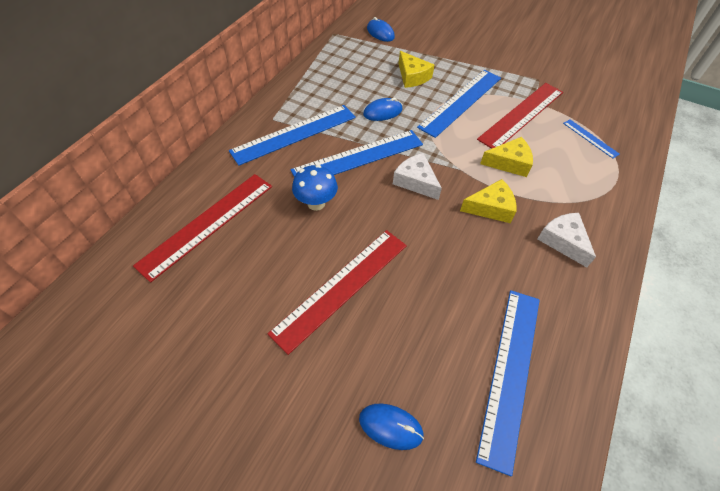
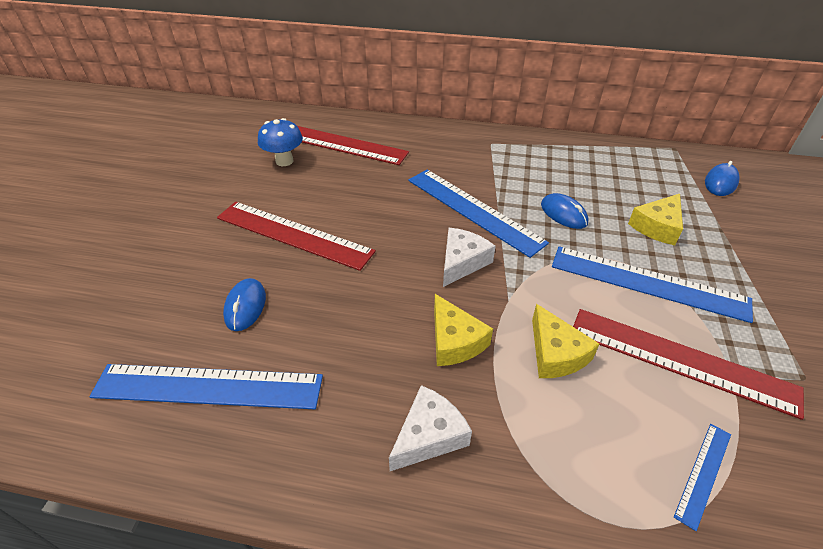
camera: 75 degrees right, 10 degrees down
blue ruler [229,105,356,166] -> none
blue mushroom [292,165,338,211] -> blue mushroom moved to [258,118,303,166]
blue mouse [359,403,424,450] -> blue mouse moved to [223,278,266,331]

